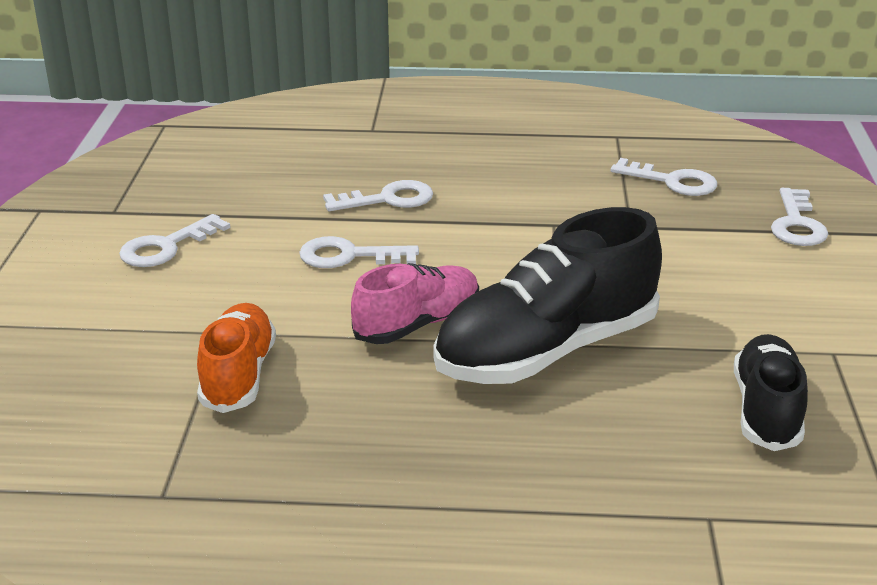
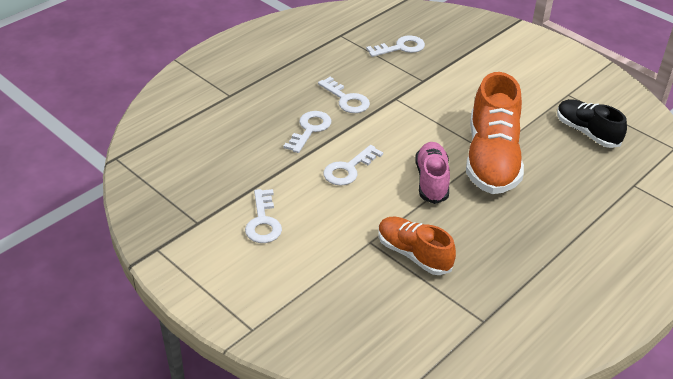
camera: 50 degrees left, 10 degrees up
black shoe [433,207,662,384] -> orange shoe [466,72,524,194]
white key [771,188,828,246] -> white key moved to [318,77,370,113]

